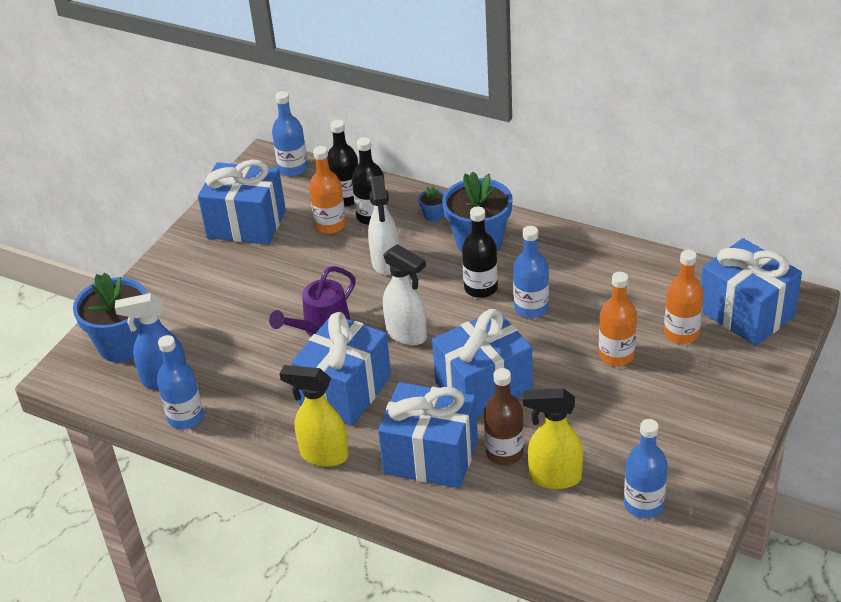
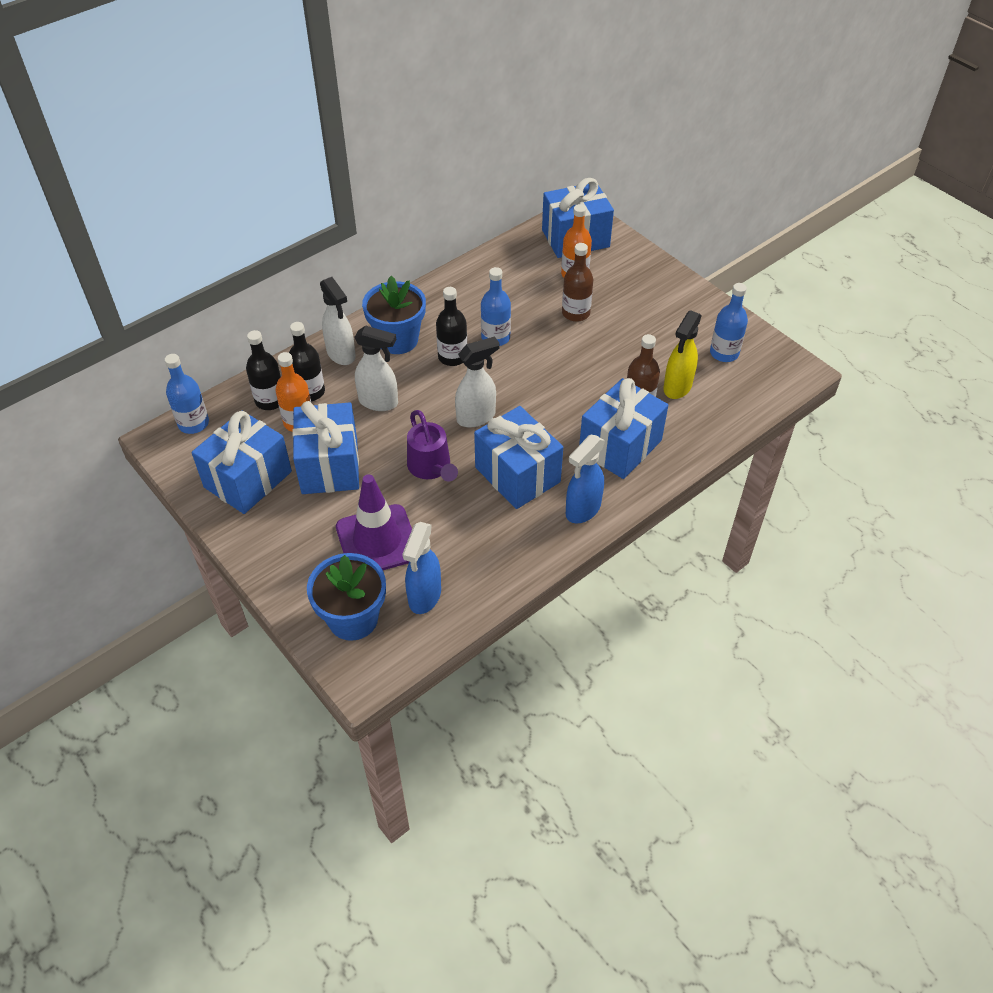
camera: 70 degrees left, 10 degrees up
blue bottle [157,335,204,429] -> none
yellow spray bottle [280,365,349,467] -> blue spray bottle [566,435,605,523]
blue flower pot [418,187,444,222] -> white spray bottle [320,277,356,365]
blue gift [432,309,533,417] -> blue gift moved to [292,401,359,494]
orange bottle [599,272,637,366] -> brown bottle [562,243,593,322]
none -> purple traffic cone [336,474,412,570]

